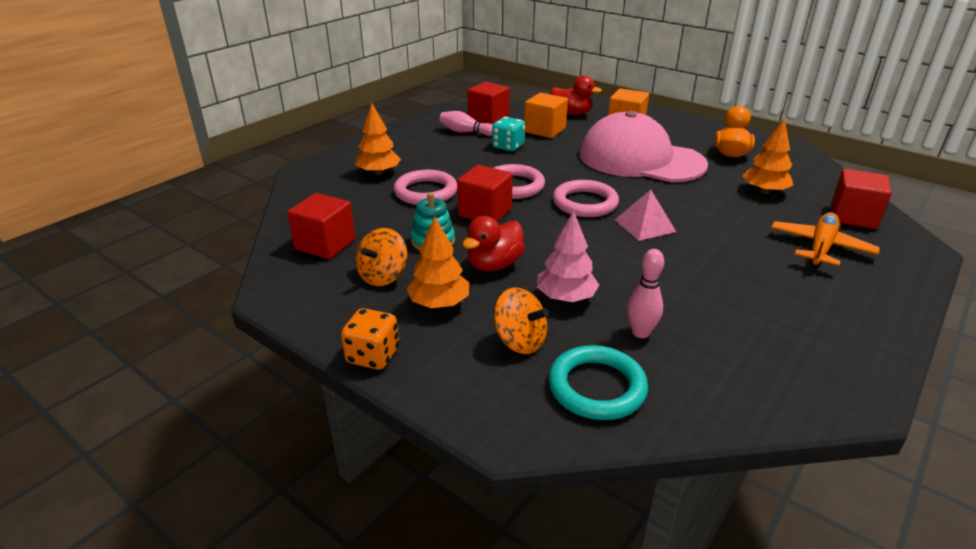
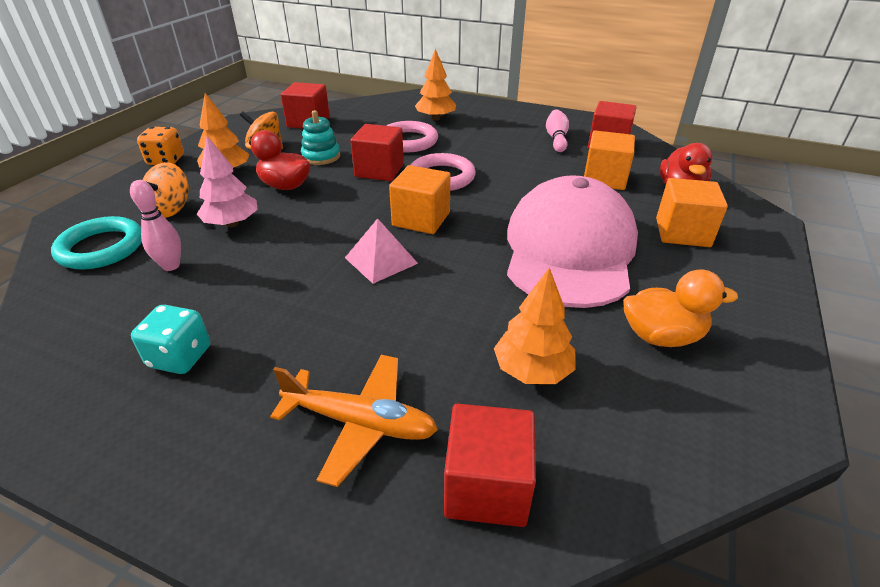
camera: 75 degrees right, 5 degrees up
turquoise dice [492,117,525,151] -> turquoise dice moved to [131,305,210,374]
pink ring [553,180,619,217] -> orange cube [389,165,450,234]

